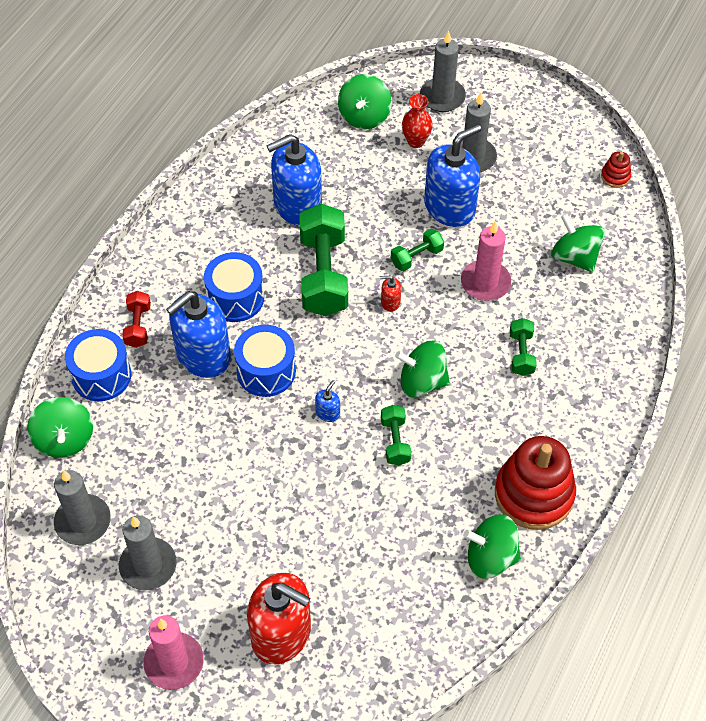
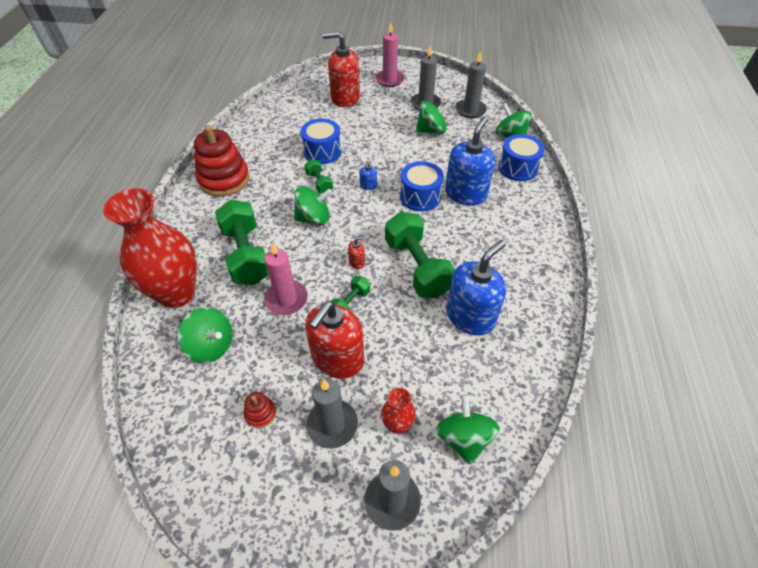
camera: 160 degrees right, 5 degrees down
red dumbbell [122,291,151,348] -> none
blue drum [204,252,264,322] -> blue drum moved to [301,119,342,164]
blue soap dispenser [424,124,481,227] -> red soap dispenser [305,301,364,379]
green spinning top [463,514,521,579] -> green spinning top moved to [416,101,451,134]
green dumbbell [510,318,537,376] -> green dumbbell [215,200,269,285], size x2.03
red stacking toy [601,151,631,188] -> red stacking toy moved to [244,392,276,428]
none -> red vase [103,188,197,308]

